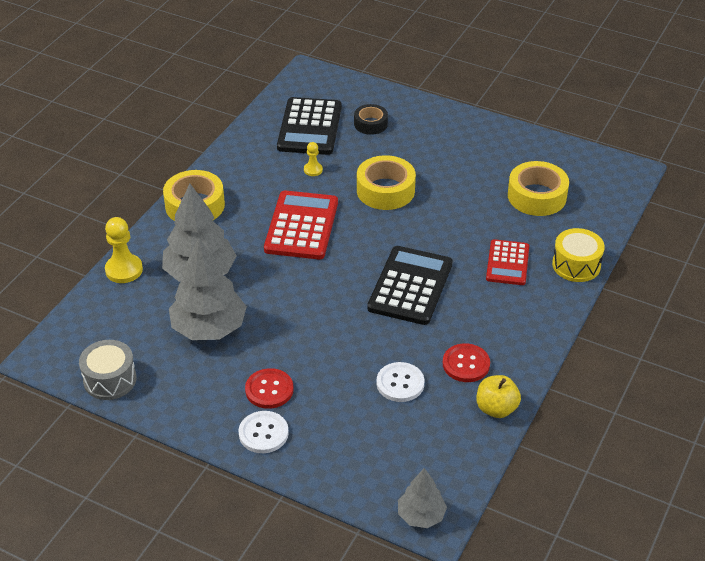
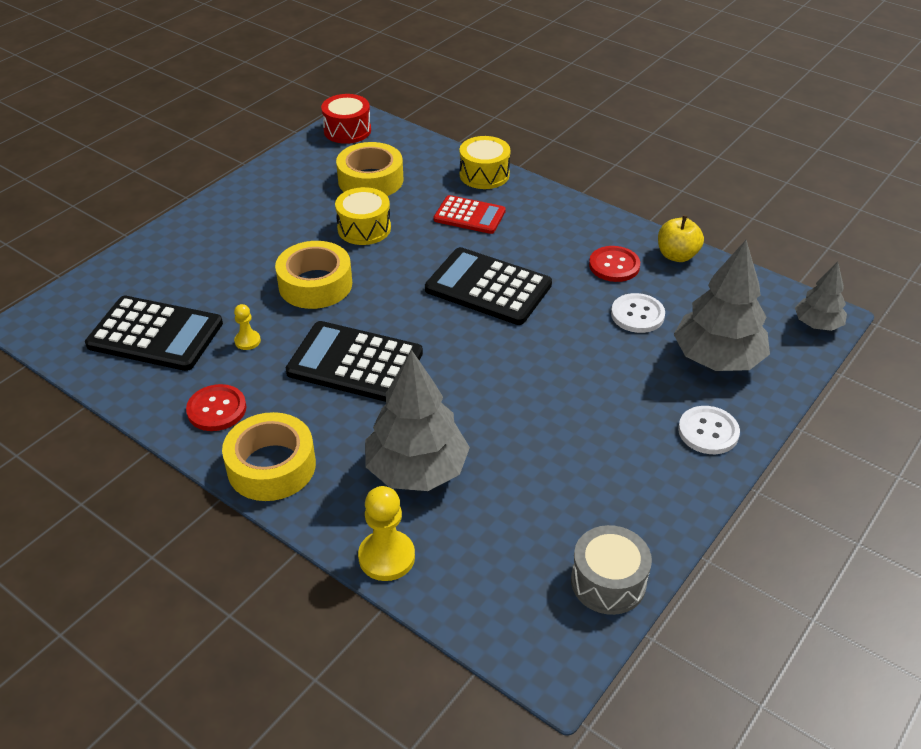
camera: 80 degrees left, 0 degrees up
grey tree [169,238,247,340] -> grey tree moved to [673,240,770,371]
red button [245,368,293,409] -> red button moved to [186,384,246,431]
red calculator [264,190,338,259] -> black calculator [286,321,423,402]
black tape [354,104,388,135] -> none
none -> red drum [321,94,371,144]
none -> yellow drum [335,187,391,245]

